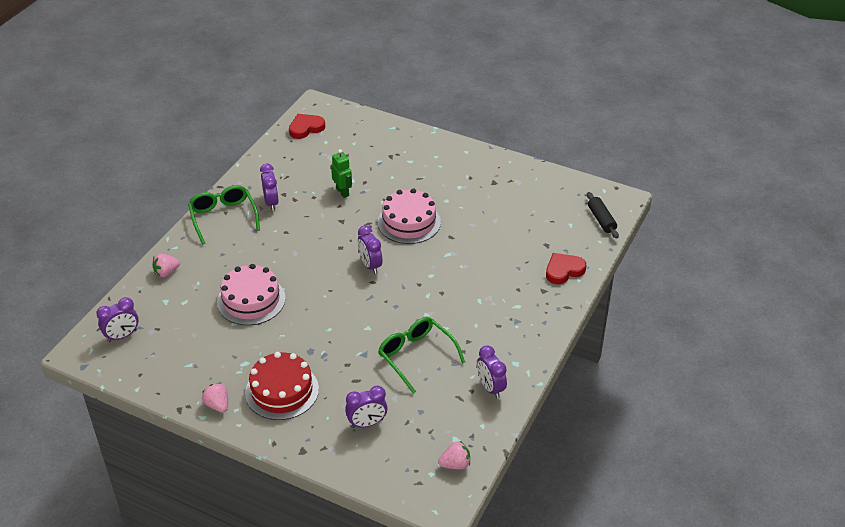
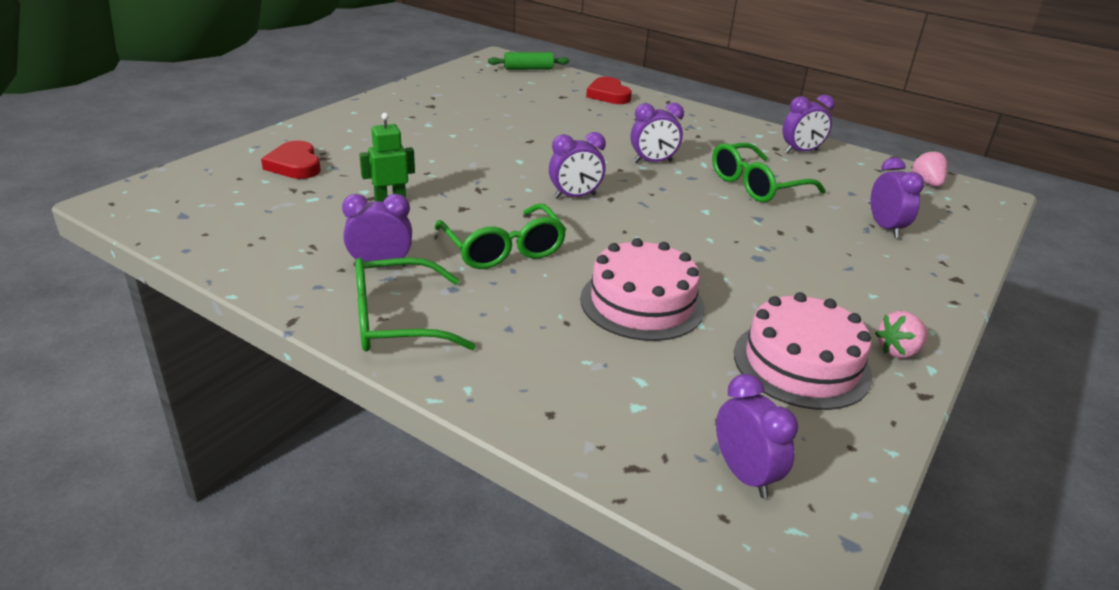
camera: 85 degrees left, 10 degrees down
pink strawberry [152,254,180,277] -> none
red cake [245,352,319,420] -> none
red heart [289,114,325,139] -> red heart moved to [261,141,321,179]
pink cake [378,188,441,244] -> pink cake moved to [734,292,873,410]
black rolling pin [587,192,619,239] -> green rolling pin [488,52,569,70]
none -> green glasses [434,204,567,269]
none -> purple clock [631,103,684,163]

